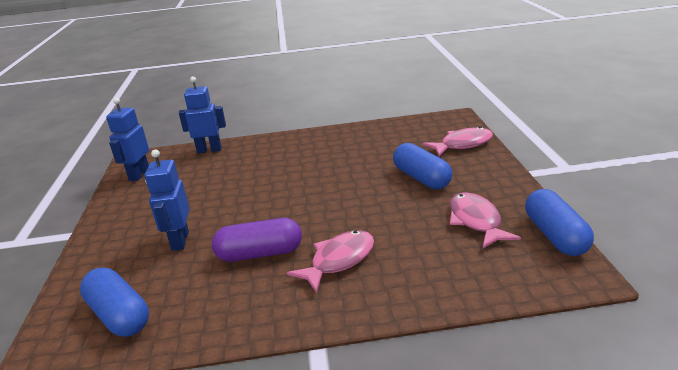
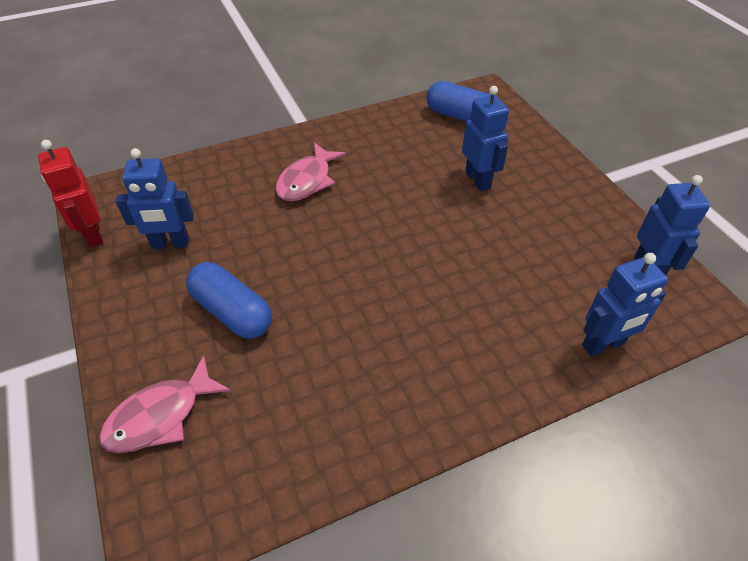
camera: 160 degrees right, 20 degrees up
purple capsule [212,218,302,262] -> none
pink fish [450,192,521,248] -> blue robot [116,148,194,249]
blue capsule [525,189,594,256] -> red robot [38,140,103,248]

